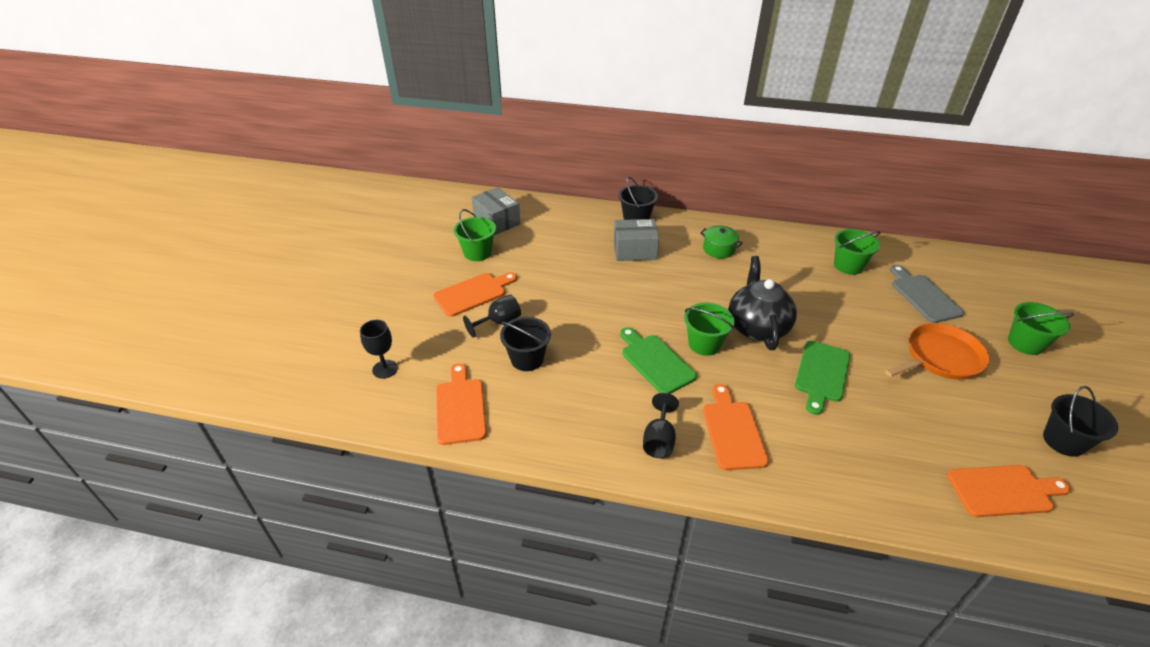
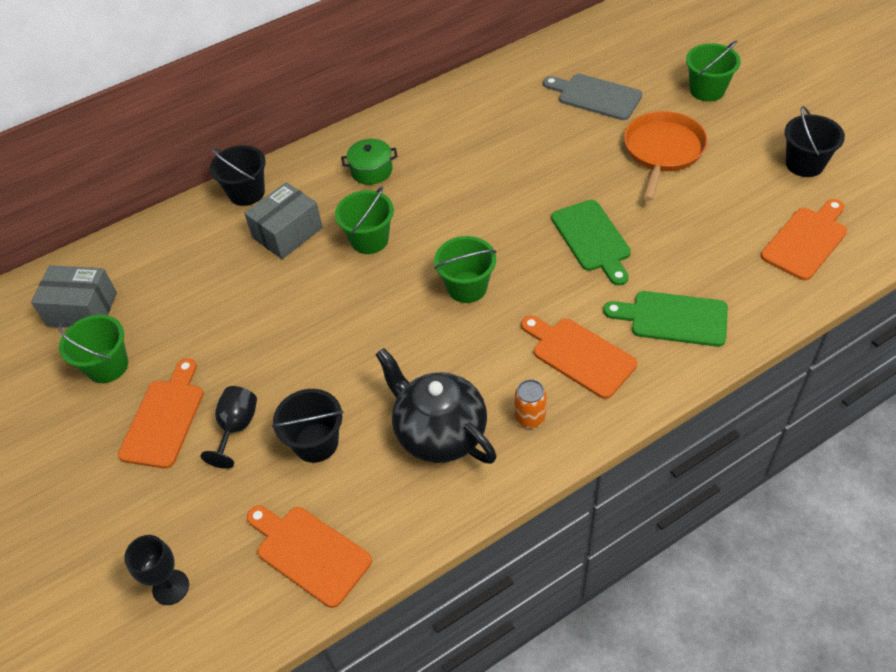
camera: 40 degrees left, 10 degrees up
green cutting board [620,327,697,394] -> green cutting board moved to [603,291,728,347]
black goblet [643,393,679,458] -> orange can [515,379,546,428]
black teapot [729,256,797,350] -> black teapot moved to [375,348,497,464]
green bucket [834,229,881,275] -> green bucket moved to [335,187,394,254]

